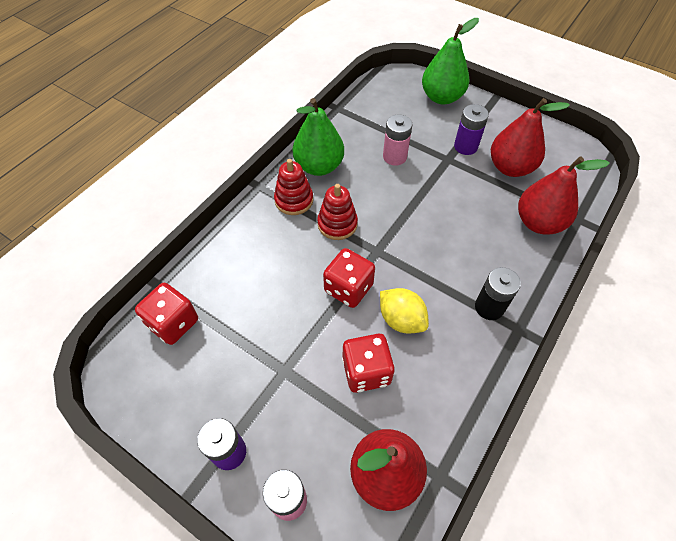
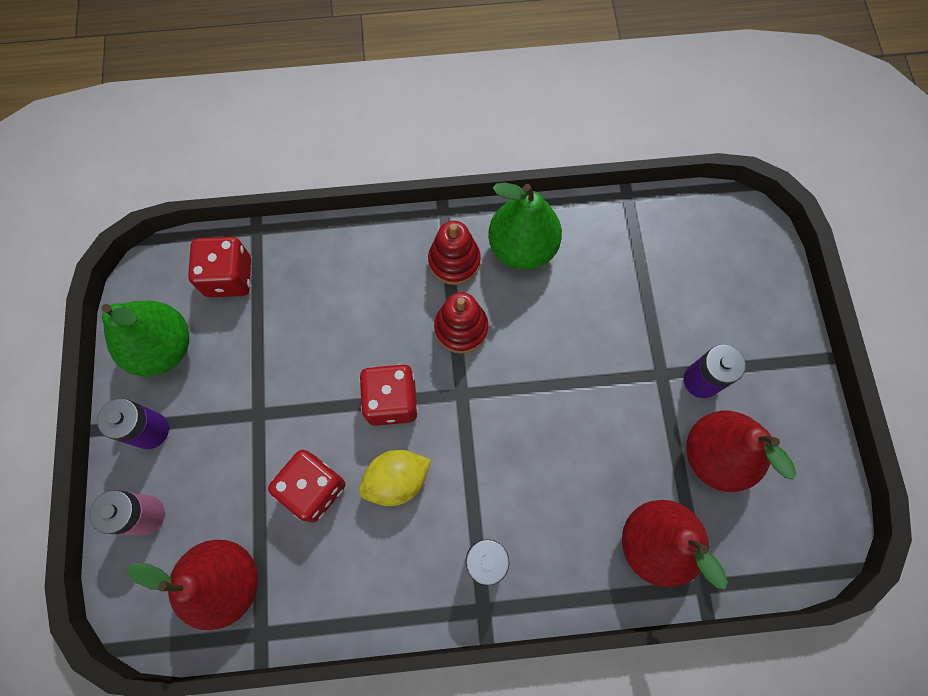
camera: 50 degrees right, 15 degrees up
yellow lemon [380,288,429,333] -> yellow lemon turned 60 degrees clockwise [359,450,431,506]
pink battery [383,115,412,166] -> none
green pear [422,18,479,105] -> green pear moved to [101,301,189,376]

